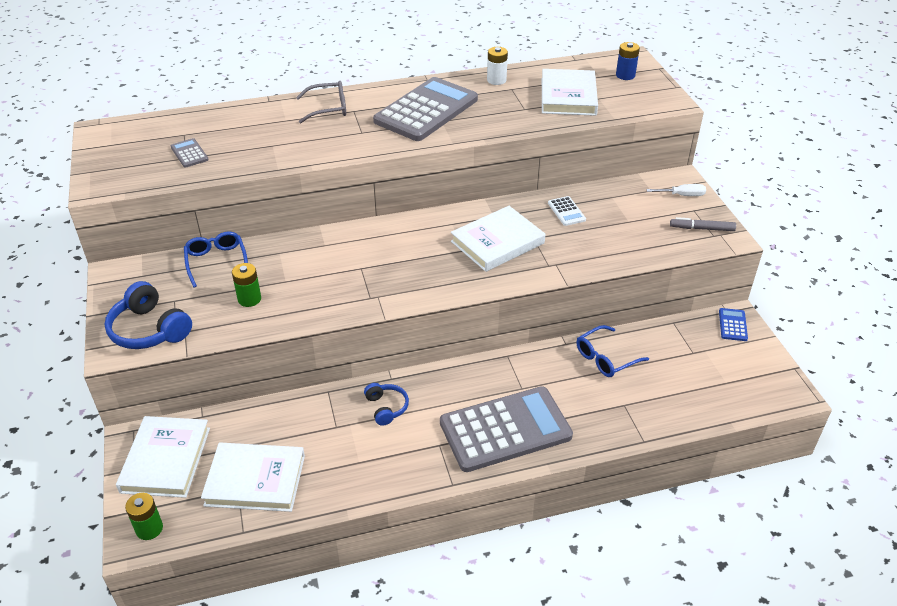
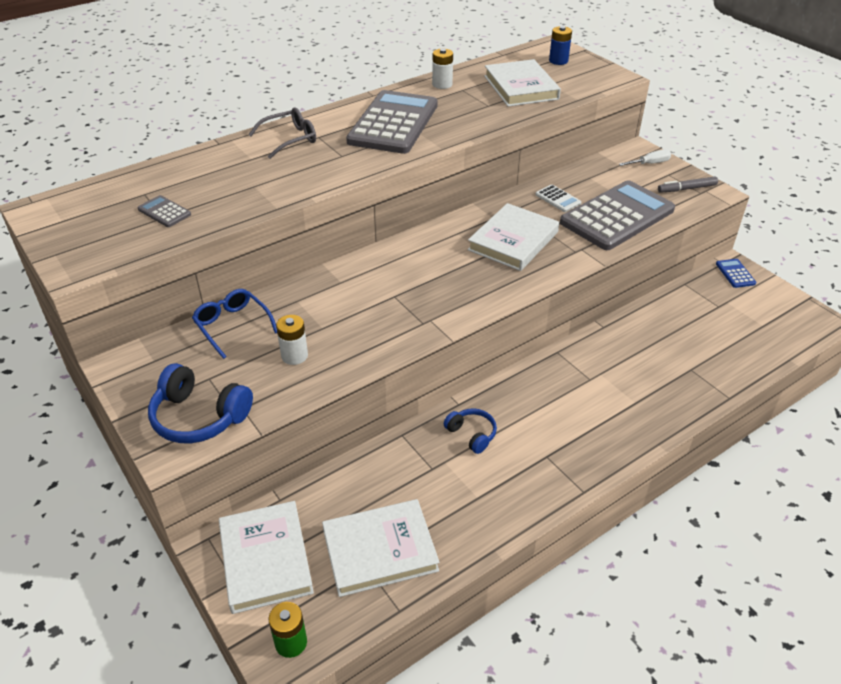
camera: 20 degrees left, 0 degrees up
green battery [232,263,261,307] -> white battery [276,315,308,365]
grey calculator [440,386,573,472] -> grey calculator moved to [560,180,675,250]
blue glasses [577,325,649,377] -> none

